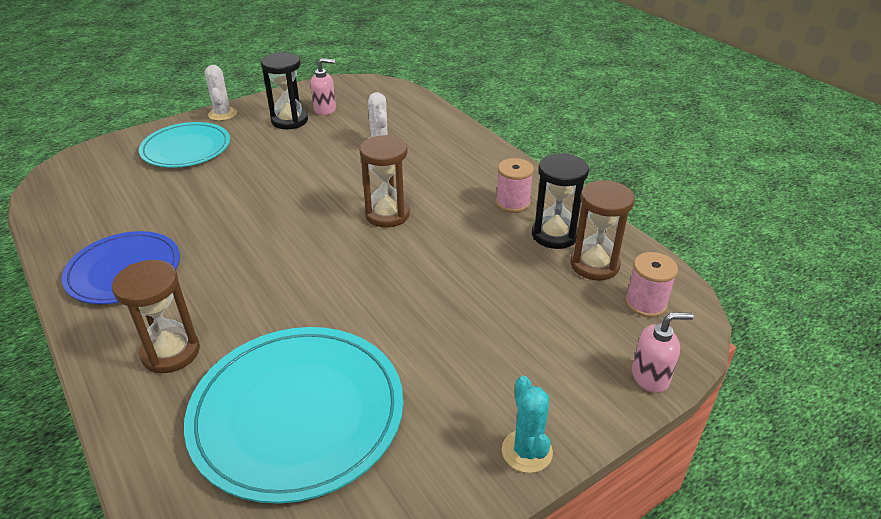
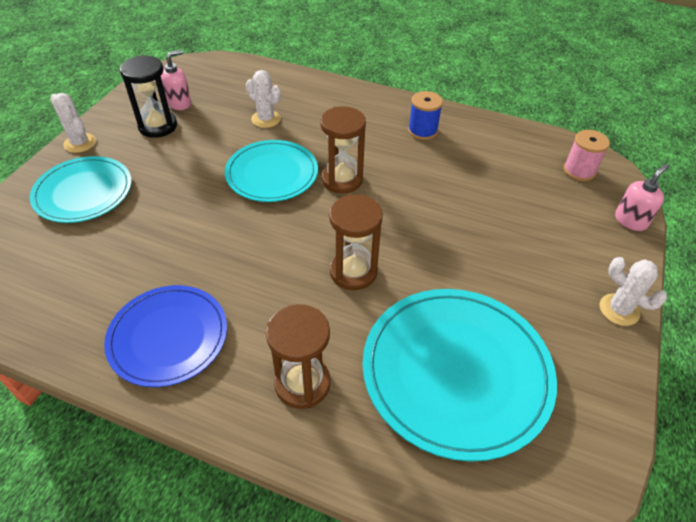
camera: 35 degrees left, 10 degrees up
pink spool [496,158,534,213] -> blue spool [408,91,443,140]
turquoise cactus [502,376,553,473] -> white cactus [599,257,667,326]
black hourglass [532,153,589,249] -> none
brown hourglass [570,180,635,281] -> brown hourglass moved to [329,194,383,290]
none -> turquoise plate [225,140,318,202]

